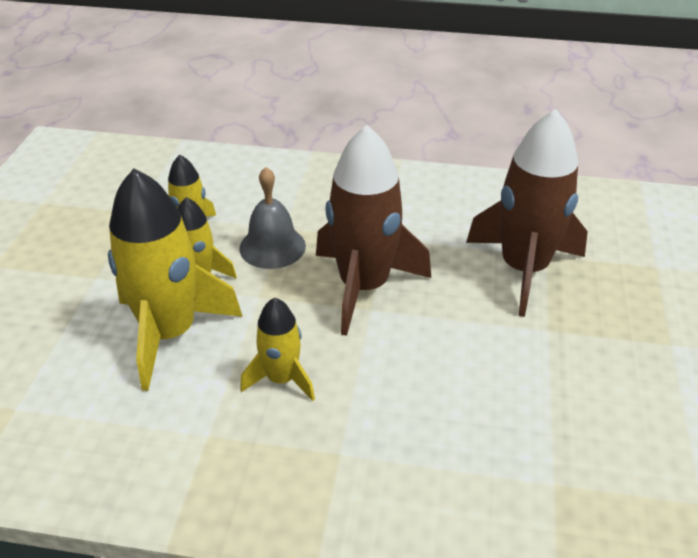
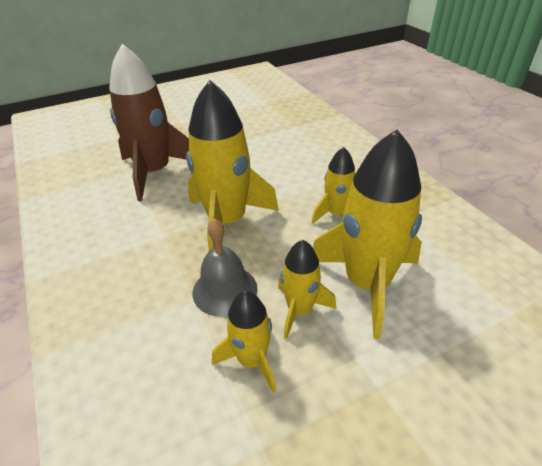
camera: 125 degrees left, 0 degrees up
brown rocket [316,125,431,336] -> yellow rocket [186,80,279,251]

